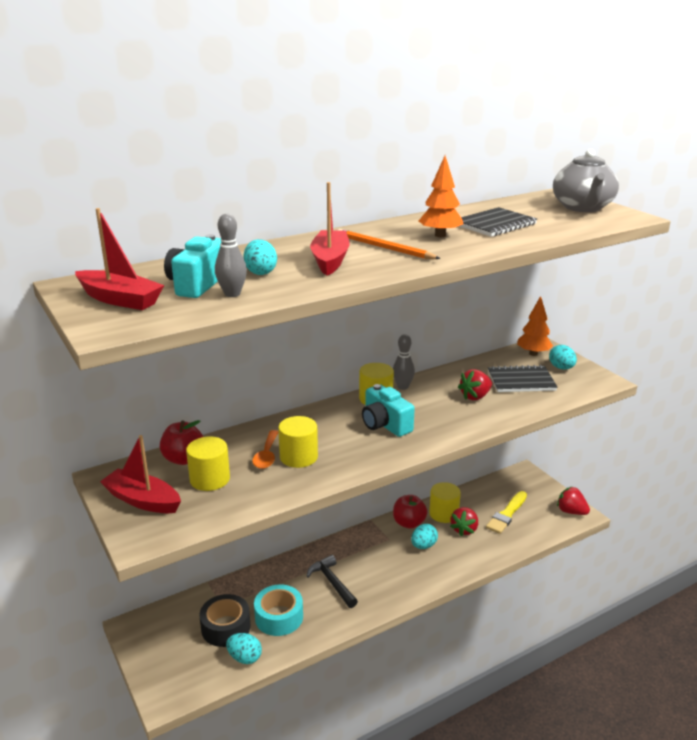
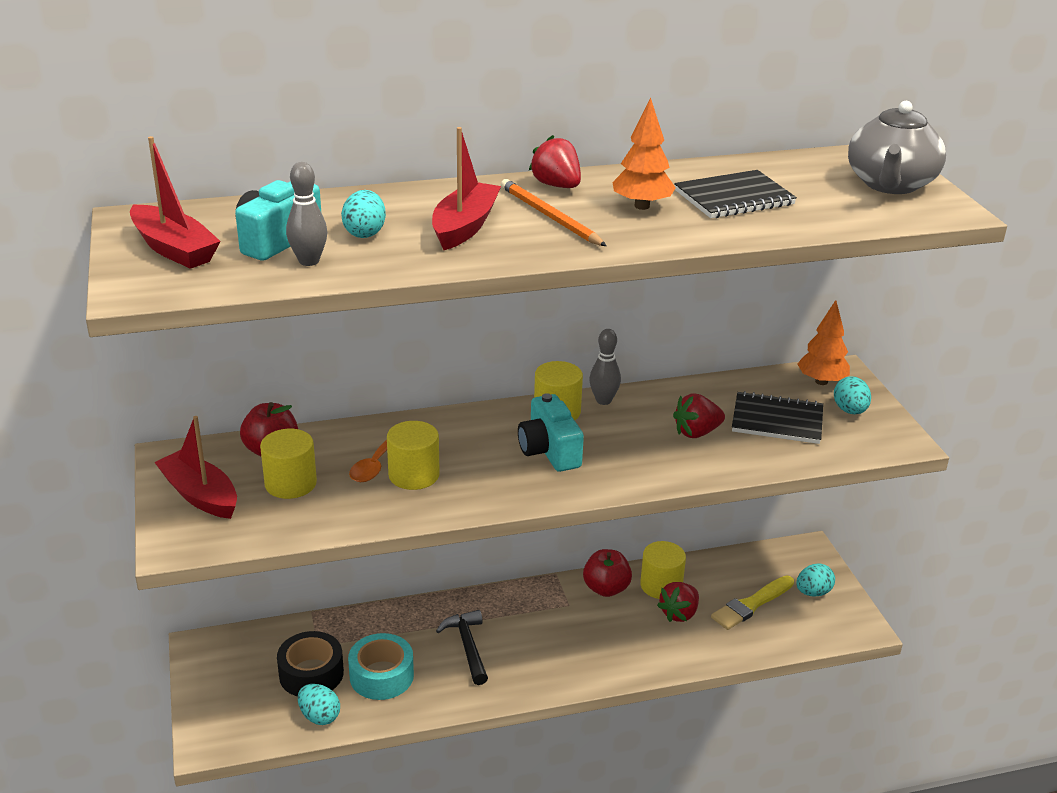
camera: 15 degrees right, 5 degrees up
turquoise egg [411,524,438,549] -> turquoise egg moved to [796,564,835,597]
red strawberry [557,487,590,515] -> red strawberry moved to [529,135,581,188]

